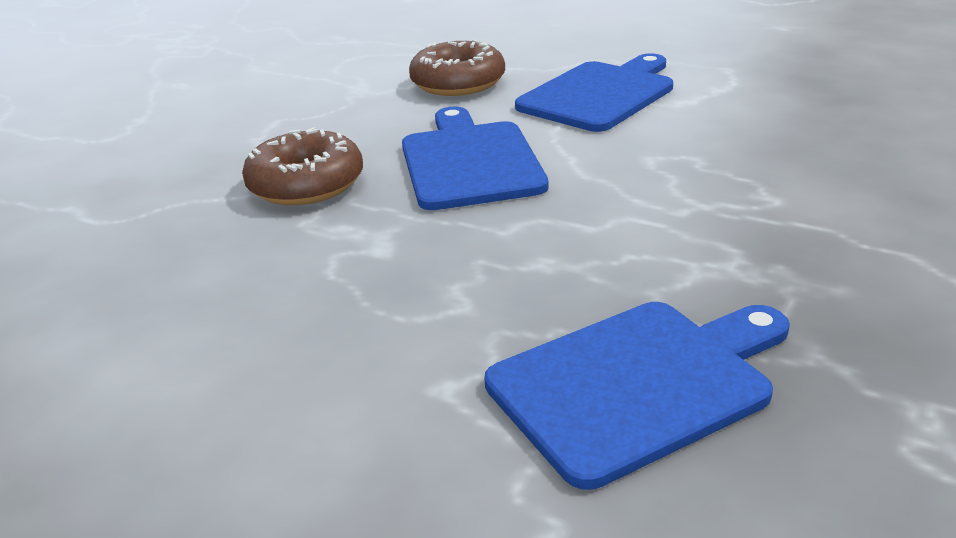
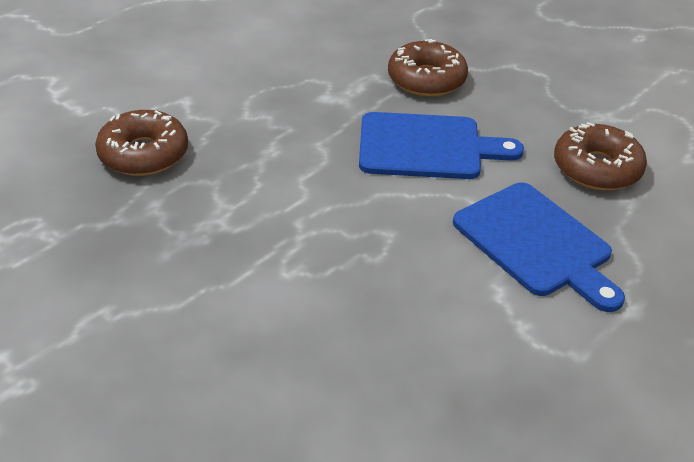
camera: 100 degrees right, 10 degrees up
blue cutting board [484,302,790,490] -> brown donut [95,110,188,176]

